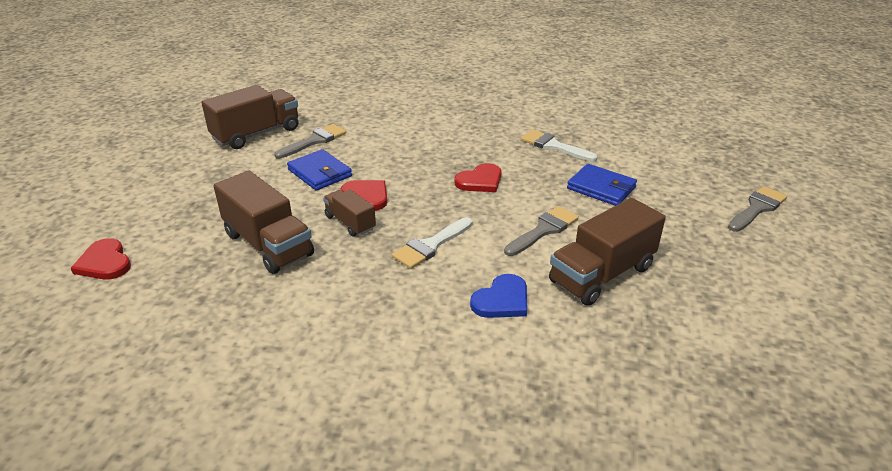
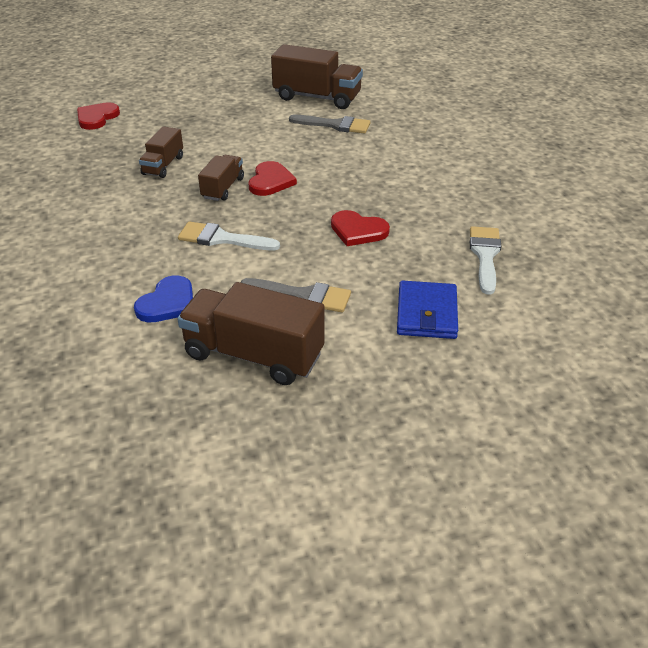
camera: 60 degrees right, 5 degrees up
brown truck [214,171,314,274] -> brown truck [139,127,183,178], size x0.57
blue wallet [287,149,352,191] -> none
blue heart [470,274,527,318] -> blue heart turned 75 degrees counterclockwise [134,275,193,322]
grey brush [728,186,787,232] -> none

